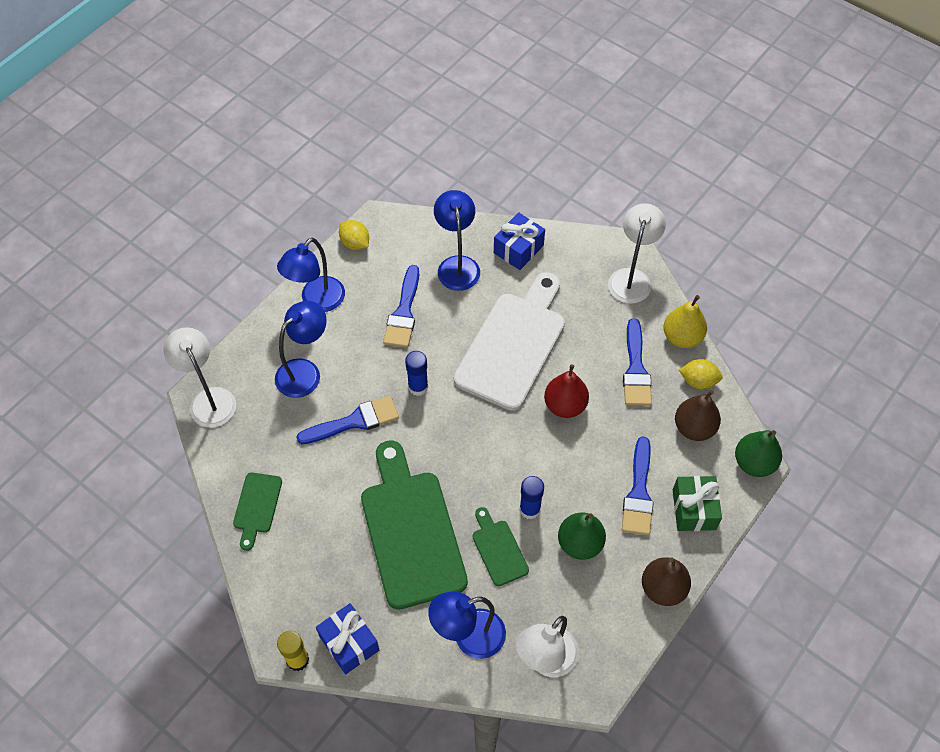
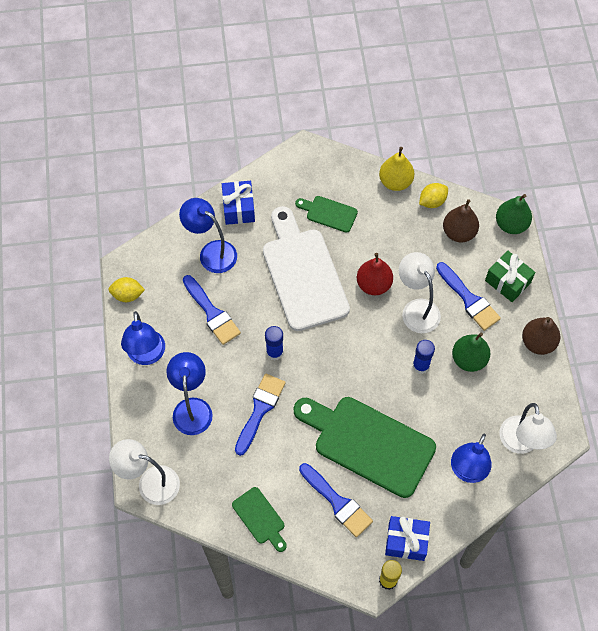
camera: 45 degrees left, 5 degrees up
green cutting board [472,507,529,586] -> green cutting board moved to [295,196,358,233]
white lamp [608,203,666,304] -> white lamp moved to [399,252,441,333]
blue brush [623,318,652,406] -> blue brush moved to [299,463,373,537]

